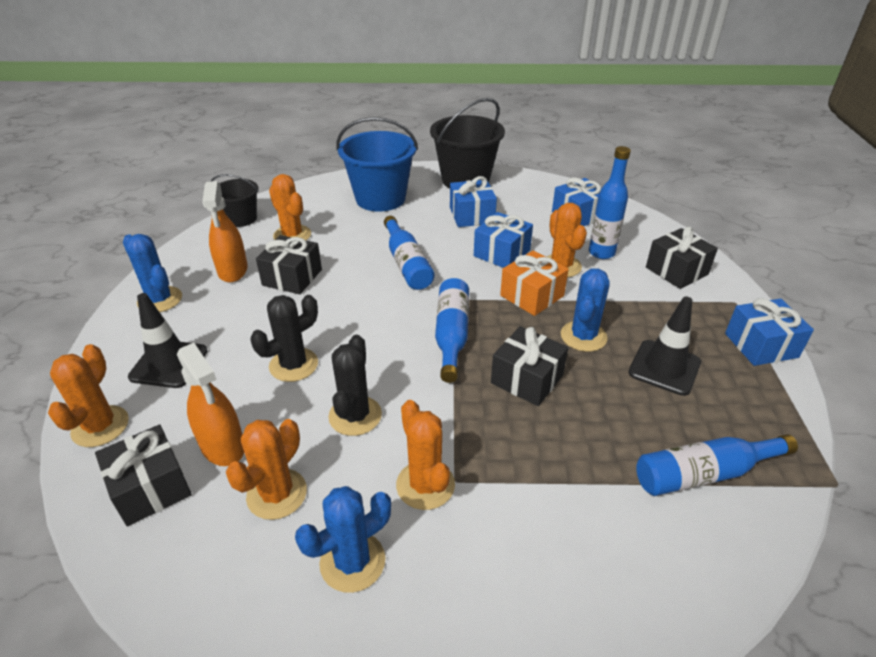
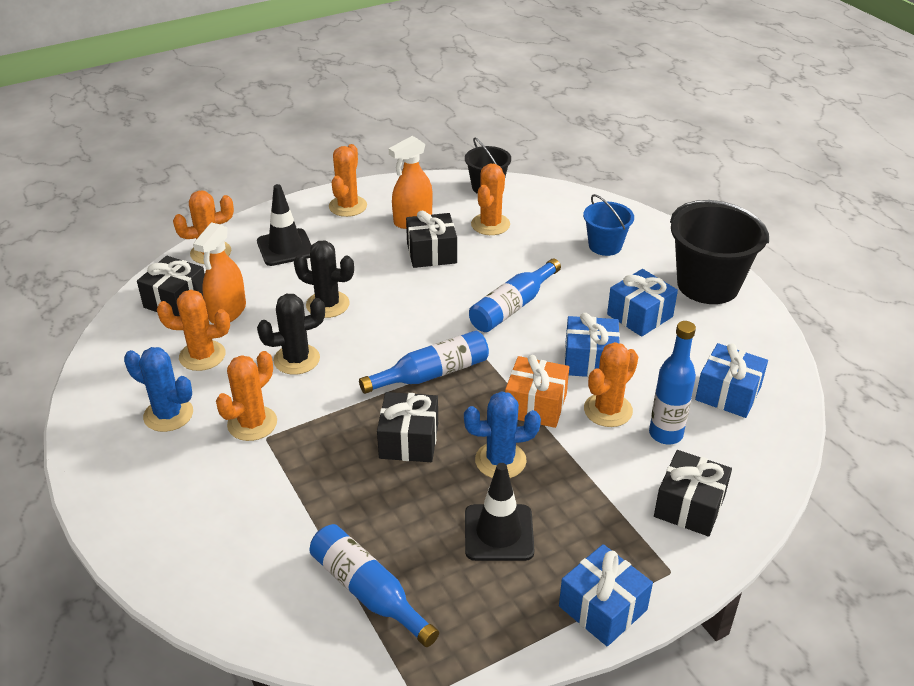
camera: 60 degrees right, 0 degrees up
blue cactus [123,234,182,312] -> orange cactus [329,144,367,217]
blue bucket [336,117,418,212] -> blue bucket [583,194,634,256], size x0.57

